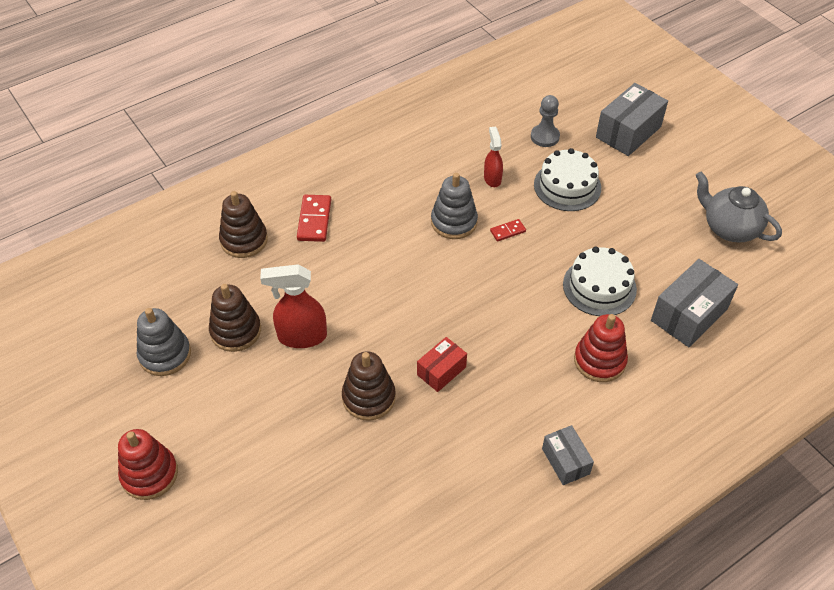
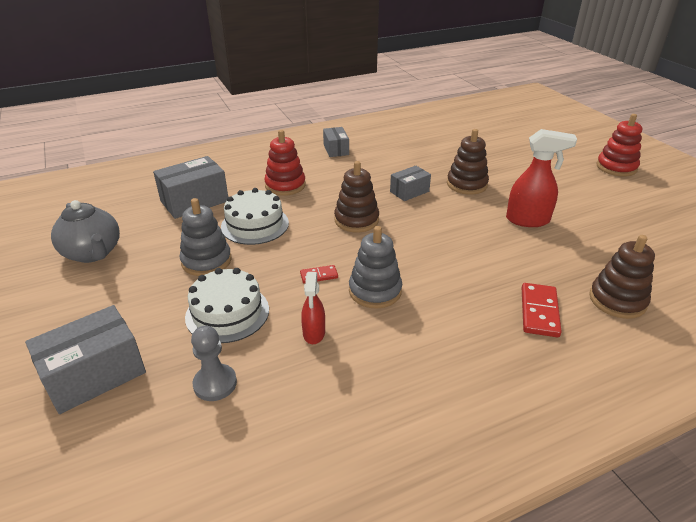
camera: 170 degrees left, 15 degrees down
grey stacking toy [137,308,191,376] -> grey stacking toy moved to [180,198,232,276]
brown stacking toy [209,284,261,352] -> brown stacking toy moved to [334,161,379,233]
red box [417,337,467,392] -> grey box [390,166,431,201]

